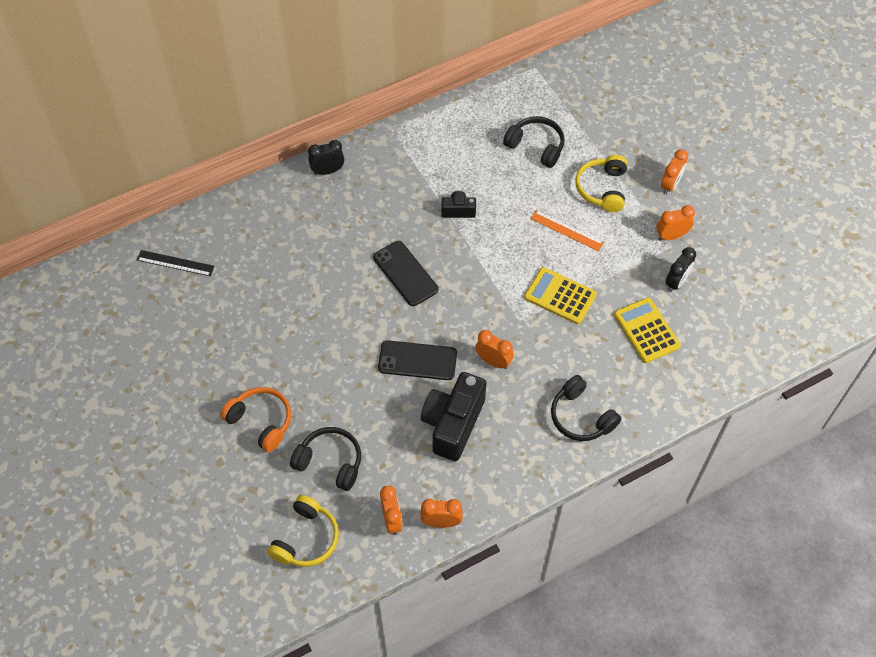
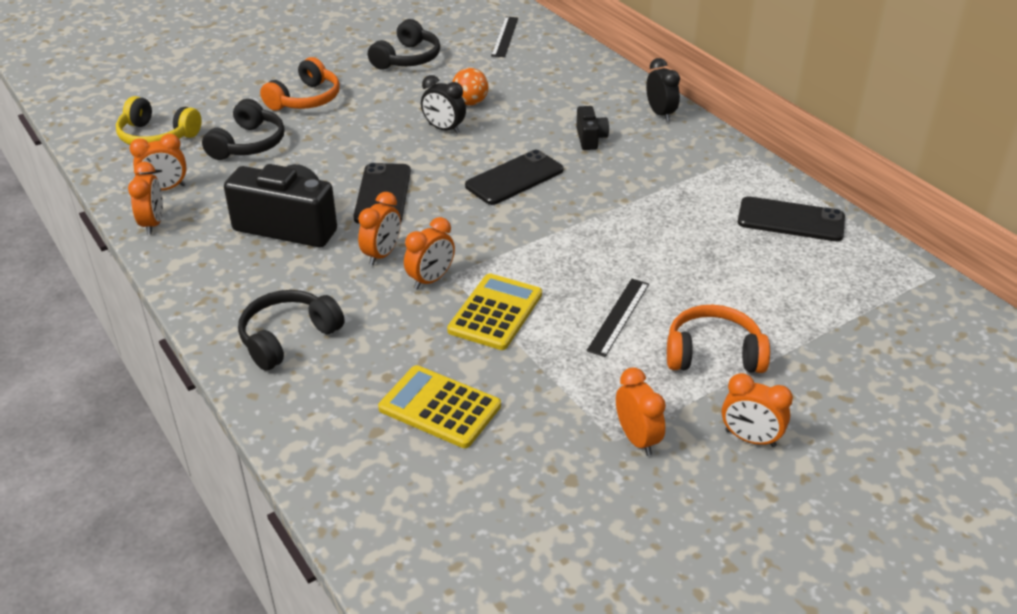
camera: 85 degrees right, 20 degrees down
black camera [441,191,476,218] -> black camera moved to [576,106,609,150]
black headphones [503,116,565,168] -> black headphones moved to [368,19,440,70]
orange ruler [530,210,604,251] -> black ruler [587,279,649,357]
yellow headphones [575,155,627,212] -> orange headphones [667,305,770,373]
yellow calculator [614,298,681,363] -> yellow calculator turned 120 degrees counterclockwise [378,365,501,448]
black clock [665,247,696,292] -> black clock moved to [421,75,466,134]
none -> orange clock [404,217,455,290]
none -> orange ball [452,68,489,105]
none -> black phone [738,196,845,241]

